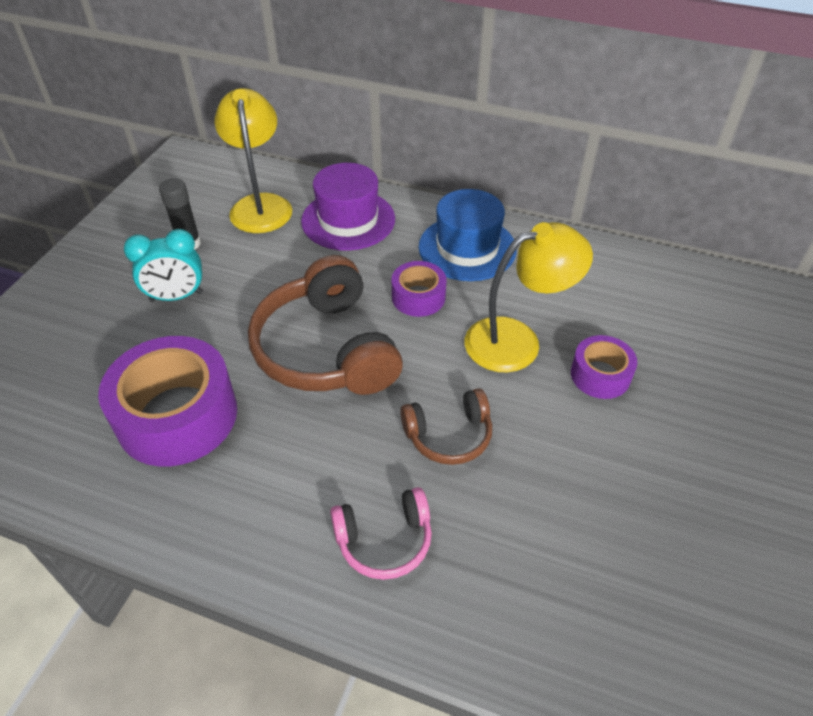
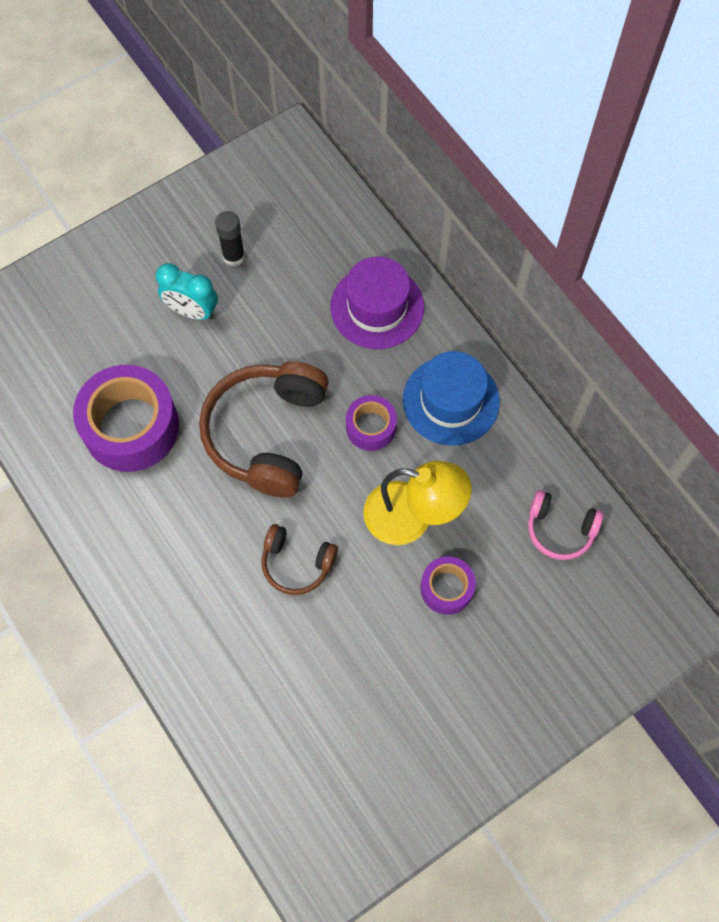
camera: 35 degrees right, 20 degrees up
yellow lamp [214,88,292,233] -> none
pink headphones [330,487,432,580] -> pink headphones moved to [528,490,604,560]

